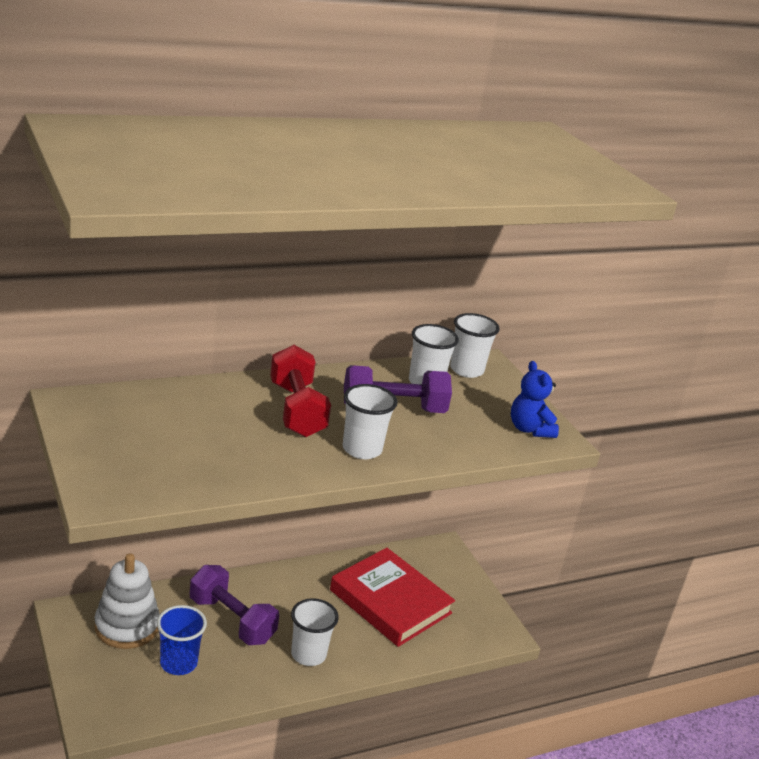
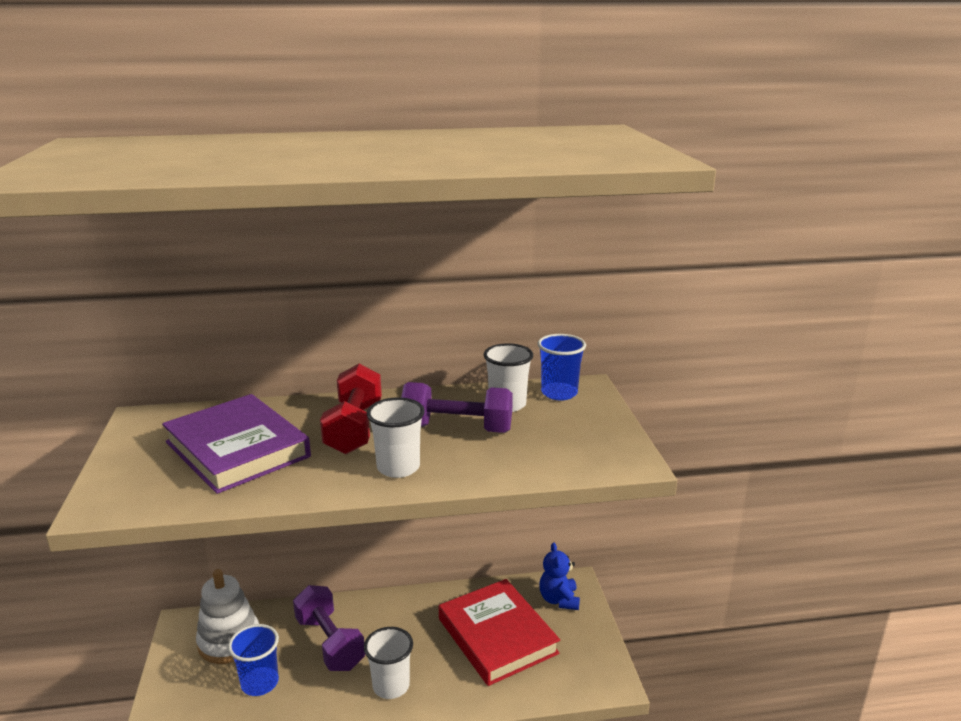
camera: 20 degrees right, 5 degrees down
white cup [450,313,500,378] -> blue cup [537,334,586,400]
blue teddy bear [511,361,559,438] -> blue teddy bear moved to [539,543,580,610]
none -> purple book [162,394,311,494]

